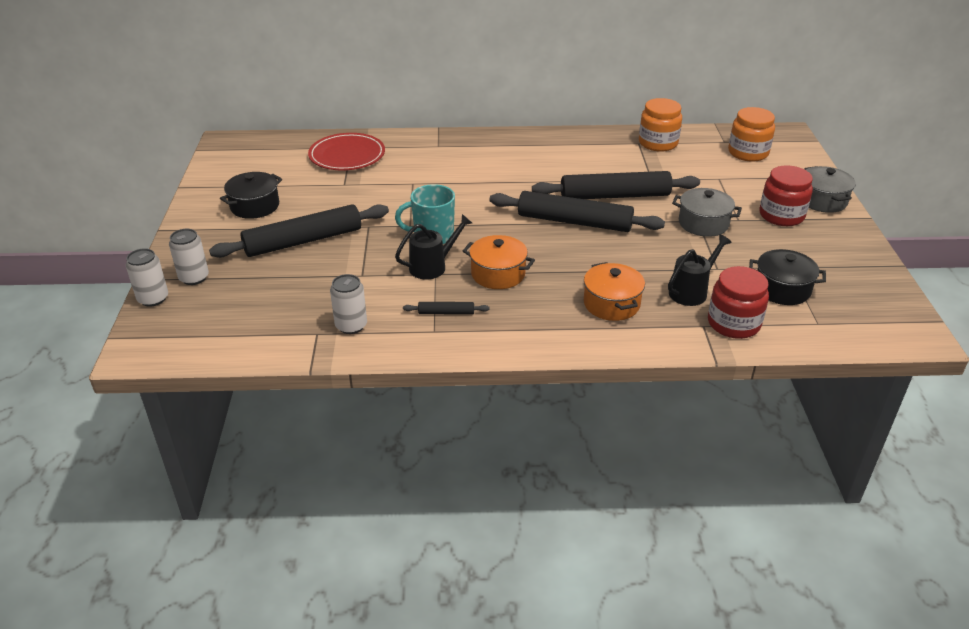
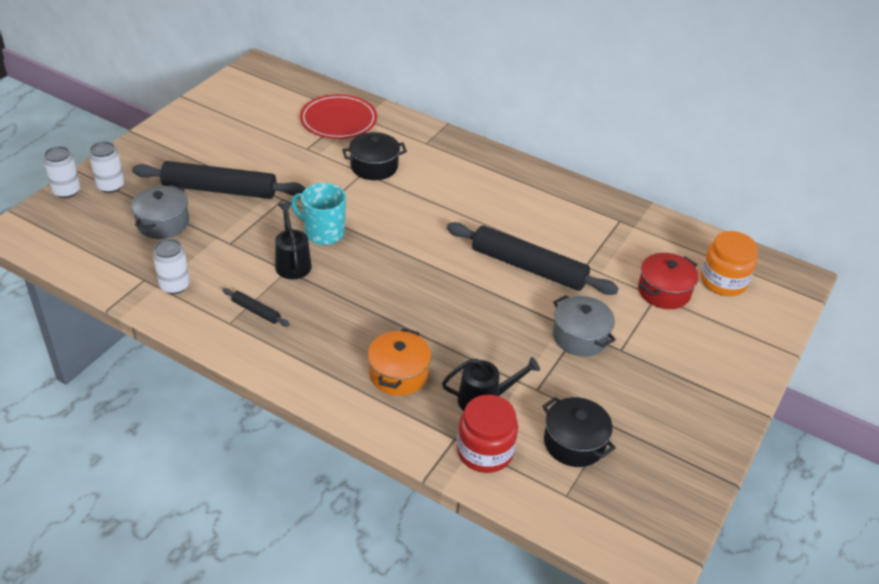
camera: 30 degrees right, 5 degrees up
black pot [220,172,282,219] -> black pot moved to [342,132,407,180]
black watering can [395,214,472,279] -> black watering can turned 105 degrees counterclockwise [275,203,312,279]
orange pot [463,235,535,289] -> none
black rolling pin [489,191,665,232] -> none
orange jar [639,98,682,152] -> none
red jar [759,165,813,226] -> none
grey pot [805,166,856,213] -> grey pot moved to [131,185,189,239]
none -> red pot [638,253,699,309]

